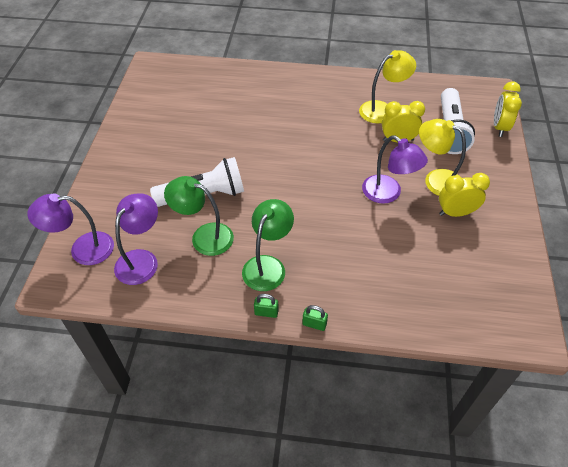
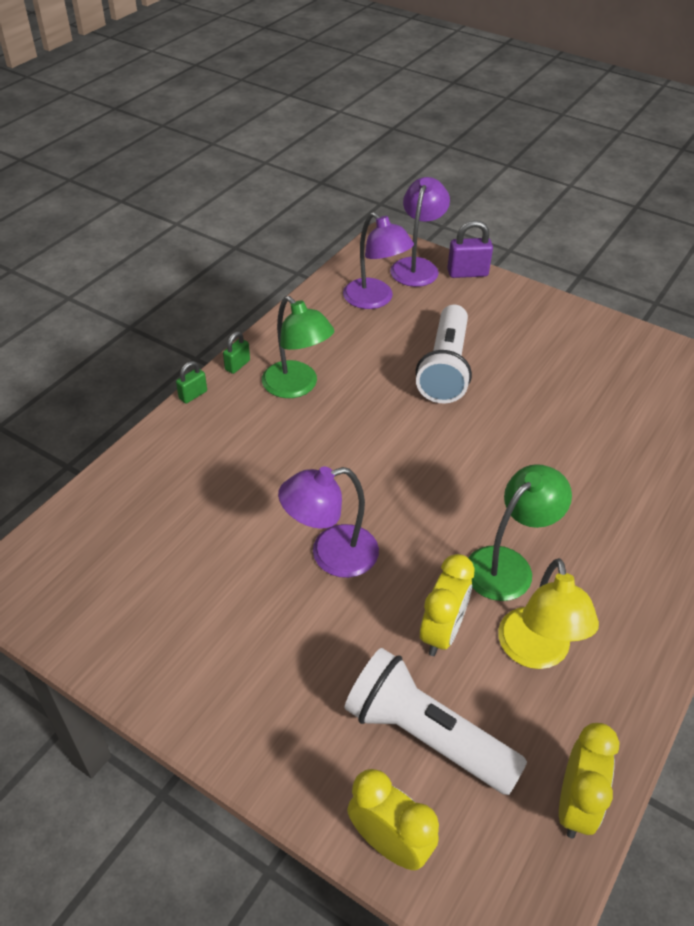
camera: 115 degrees right, 5 degrees down
green lamp [164,176,234,256] -> green lamp moved to [468,464,572,601]
yellow lamp [419,119,466,196] -> none
yellow clock [439,173,490,217] -> yellow clock moved to [559,723,620,839]
none -> purple padlock [447,220,493,278]

